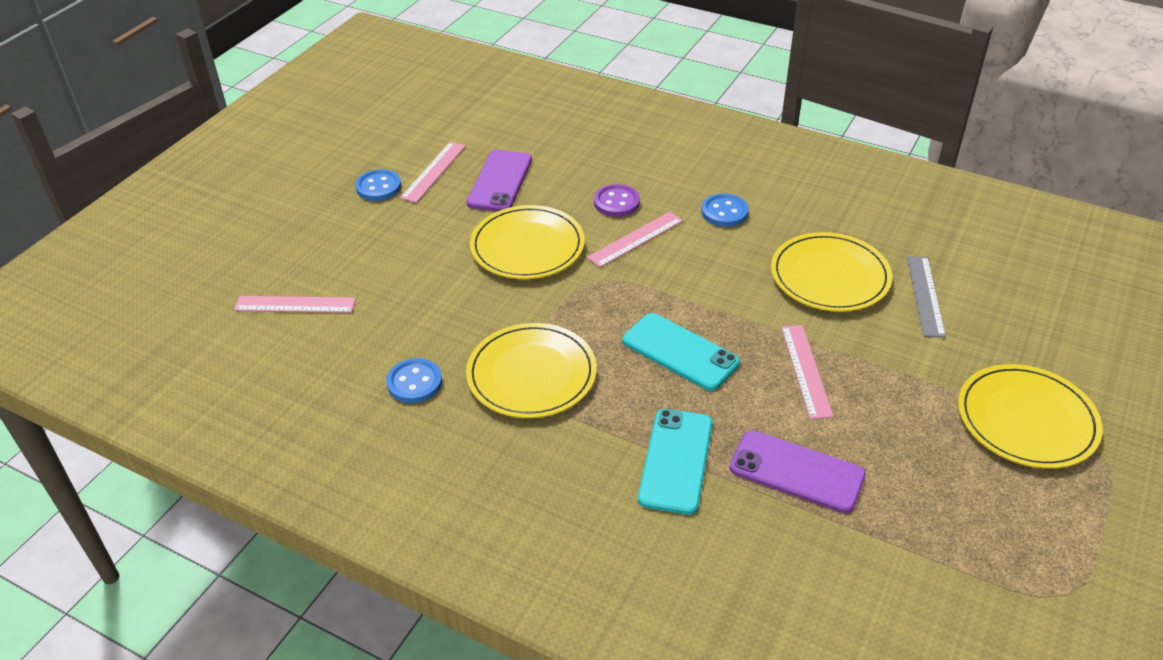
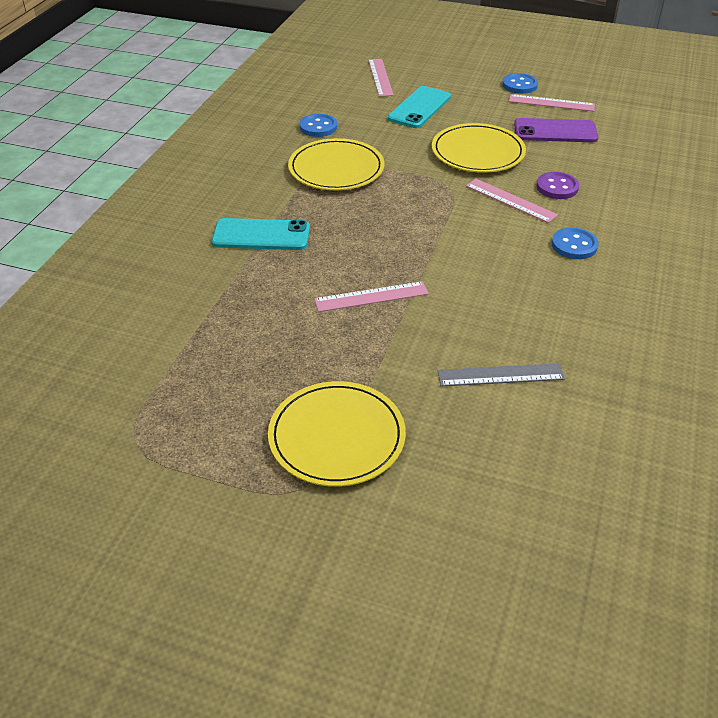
camera: 80 degrees right, 0 degrees up
turquoise phone [623,313,740,391] -> turquoise phone moved to [388,86,451,128]
purple phone [730,430,866,513] -> none
yellow plate [771,232,892,312] -> none

